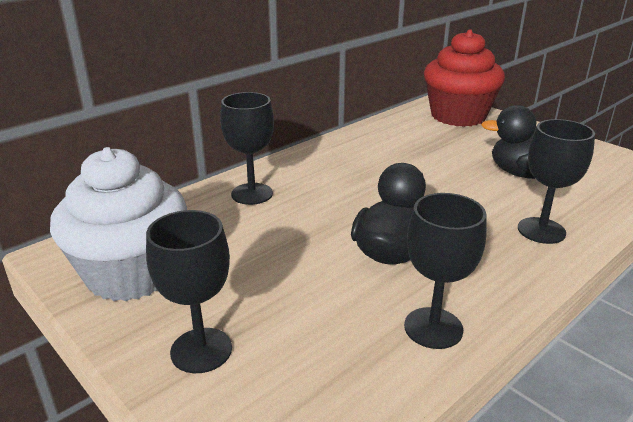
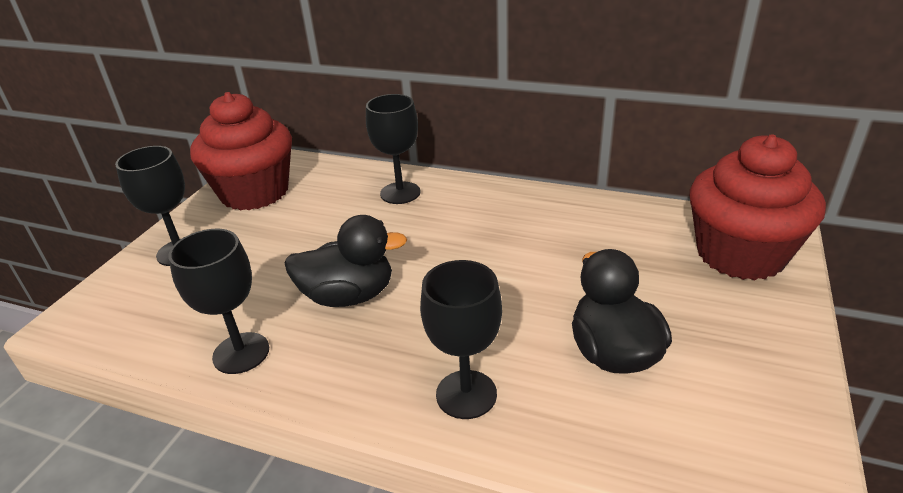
camera: 65 degrees right, 5 degrees up
white cupcake [50,147,187,301] -> red cupcake [190,92,292,211]

